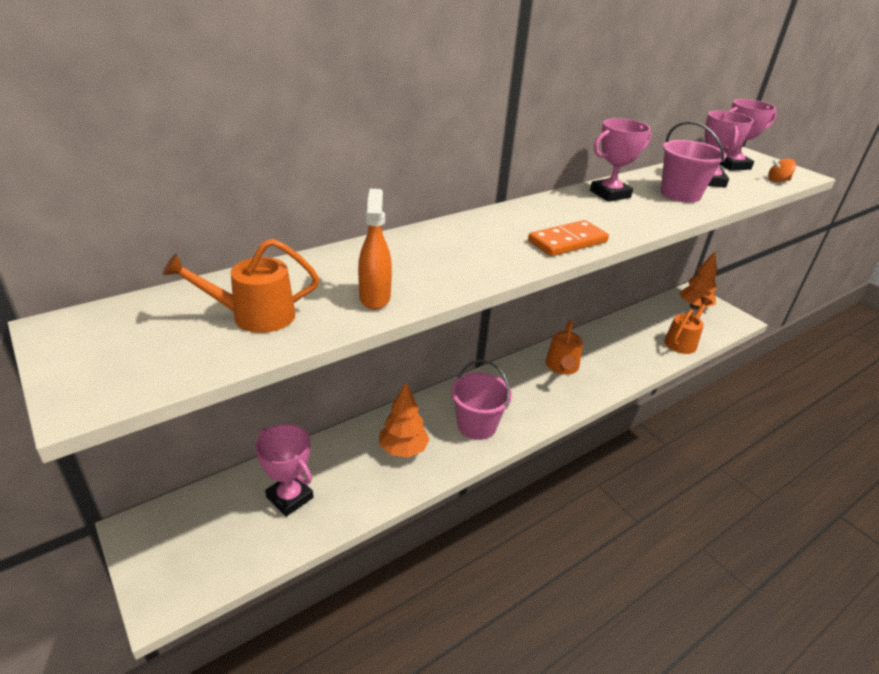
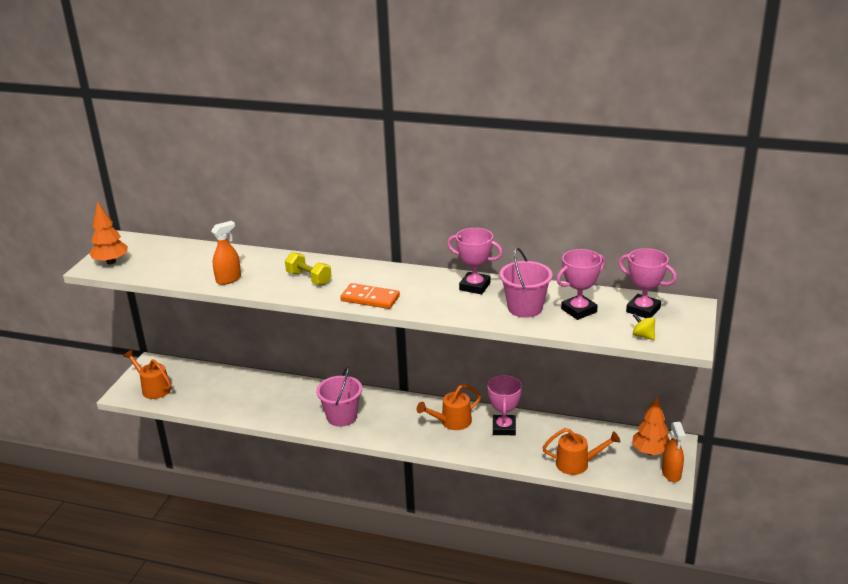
camera: 55 degrees right, 5 degrees down
orange watering can [163,239,319,333] -> orange watering can moved to [123,350,171,399]
pink trophy [255,424,313,517] -> pink trophy moved to [487,375,522,435]
orange tree [379,382,429,458] -> orange tree moved to [89,201,128,264]
orange spinning top [768,159,796,182] -> yellow spinning top [633,313,655,340]
none -> yellow dumbbell [285,252,332,285]
none -> orange spray bottle [662,422,686,482]

